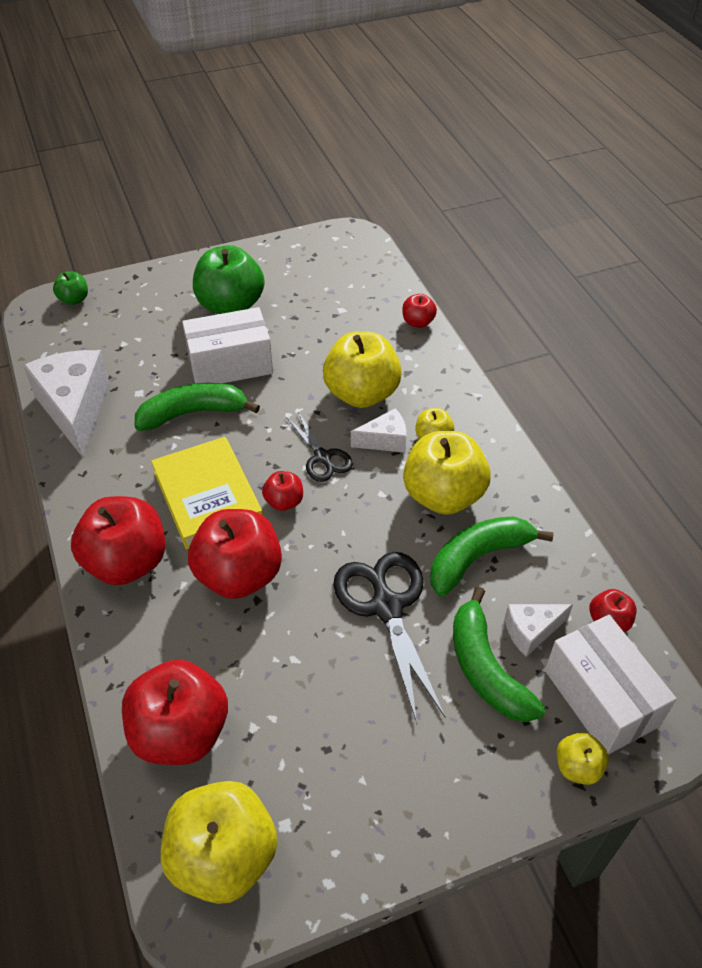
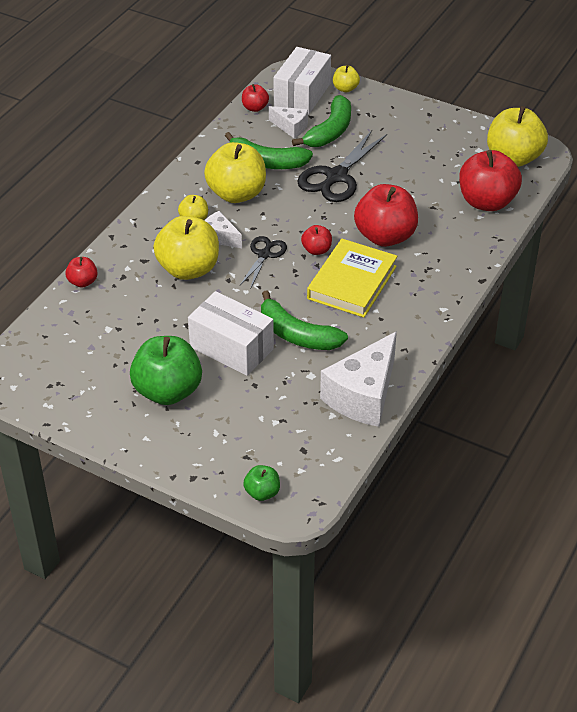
camera: 130 degrees left, 5 degrees down
red apple [71,496,166,585] -> none

